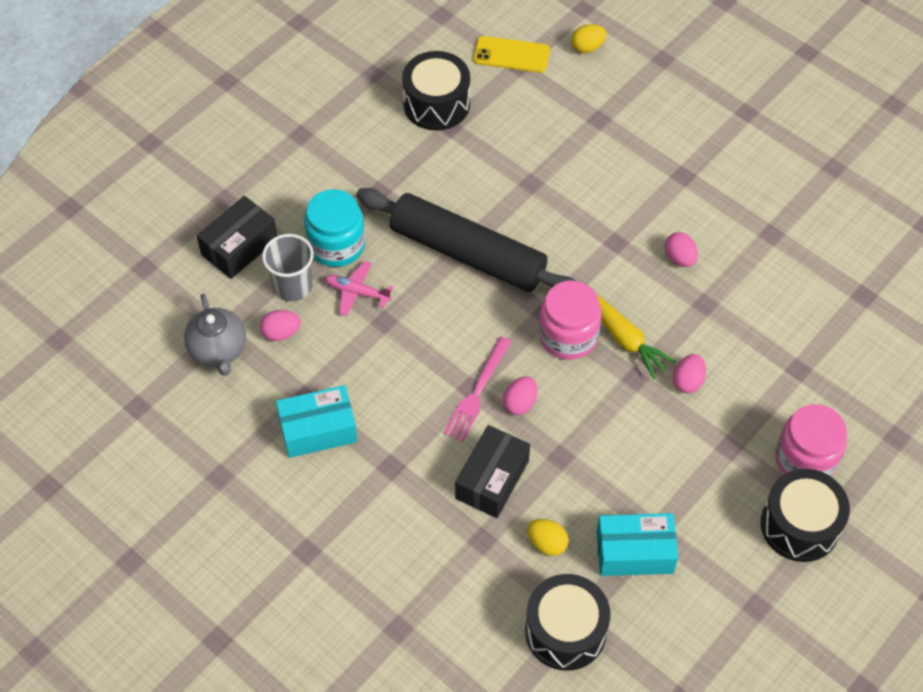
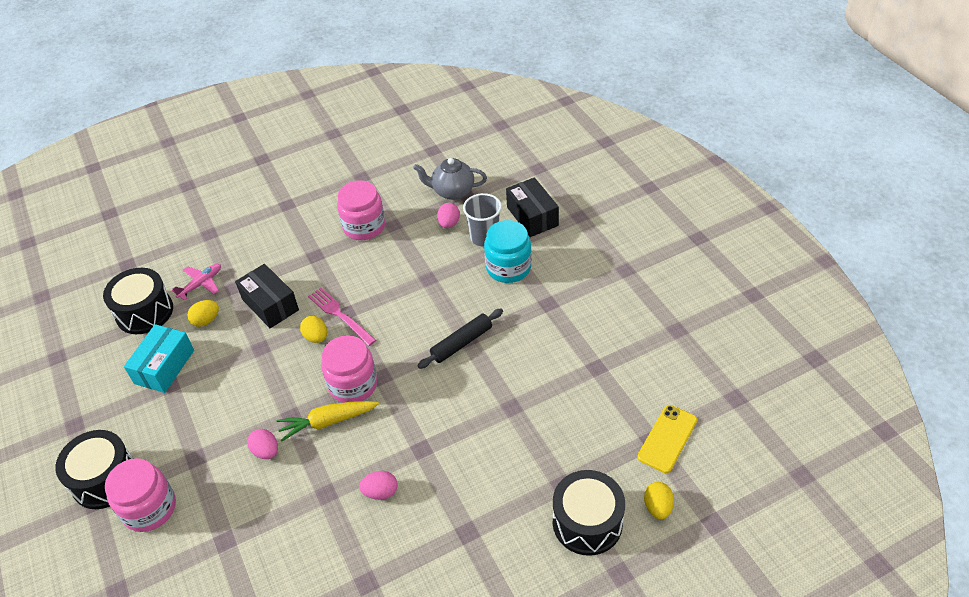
camera: 115 degrees right, 10 degrees down
turquoise box [276,385,358,458] -> pink jar [337,180,385,240]
pink plane [325,261,393,316] -> pink plane moved to [172,264,221,301]
black rolling pin [356,188,576,292] -> black rolling pin [418,309,503,369], size x0.50
black drum [402,51,470,131] -> black drum moved to [553,470,625,556]
pink egg [503,376,537,415] -> yellow egg [300,316,327,343]

